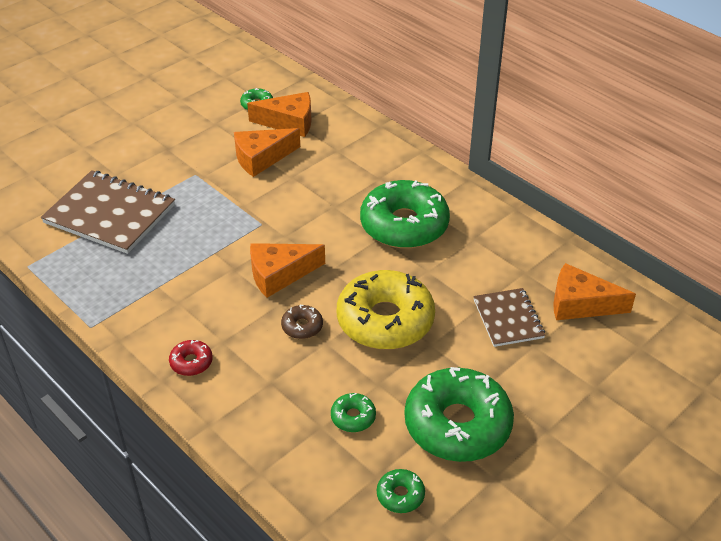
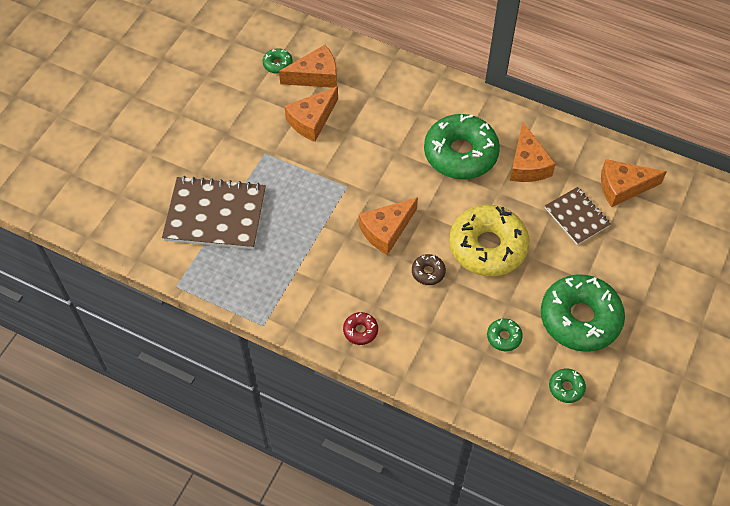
camera: 20 degrees left, 15 degrees up
none -> orange cheese [510,122,556,182]

